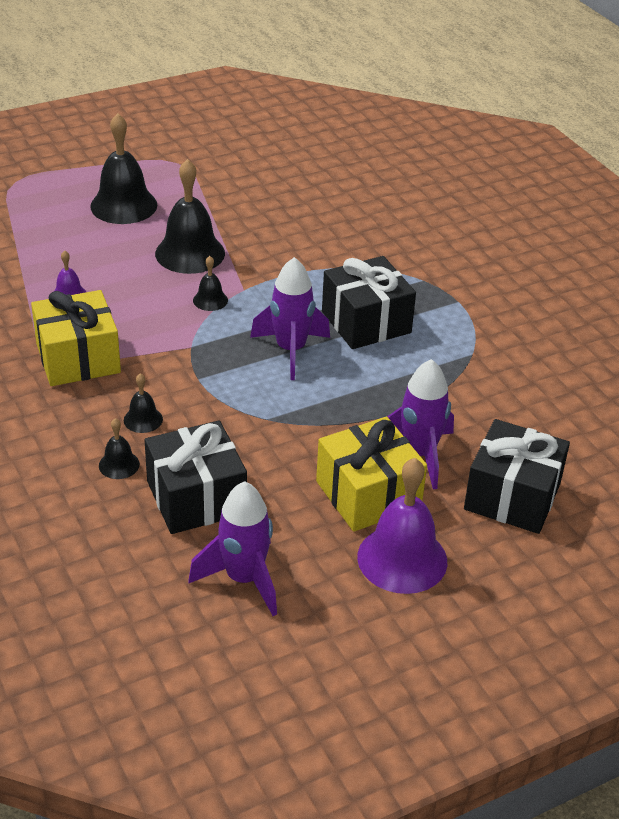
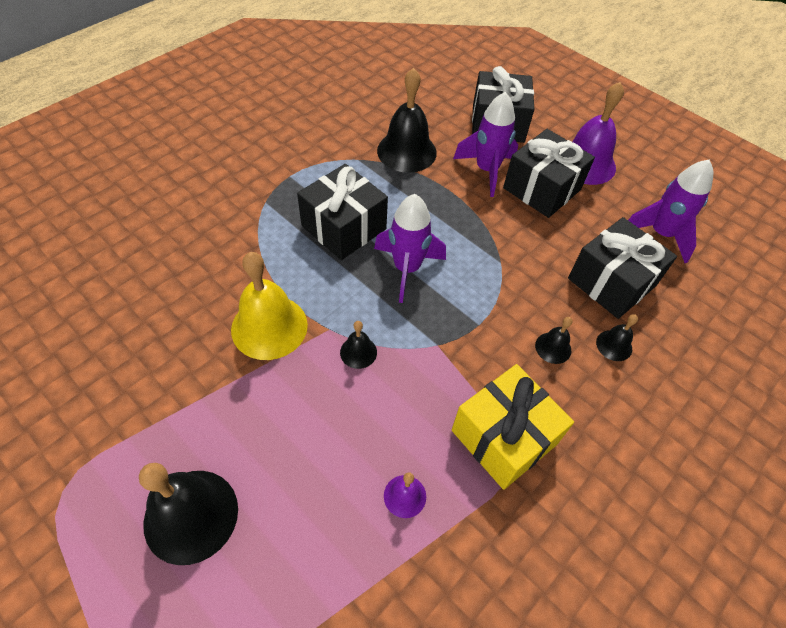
camera: 110 degrees left, 15 degrees up
black bell [155,159,225,274] -> black bell moved to [377,68,437,173]
yellow gift [316,417,427,532] -> black gift [503,129,595,218]
none -> yellow bell [231,252,308,360]

